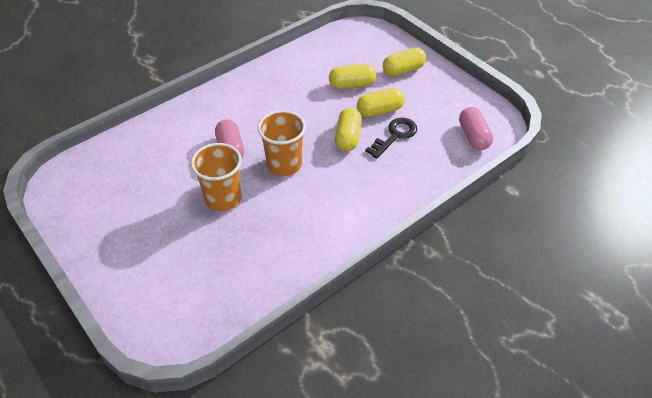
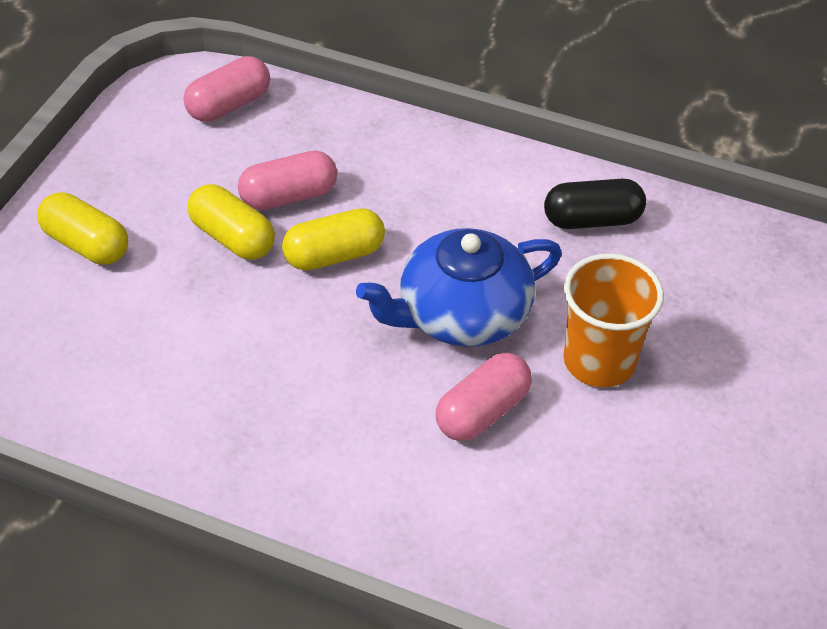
camera: 120 degrees left, 0 degrees up
orange cup [258,110,306,176] -> blue teapot [356,228,562,347]
yellow capsule [329,64,376,89] -> none
black key [365,118,417,158] -> pink capsule [238,151,337,210]
none -> black capsule [544,179,646,229]

